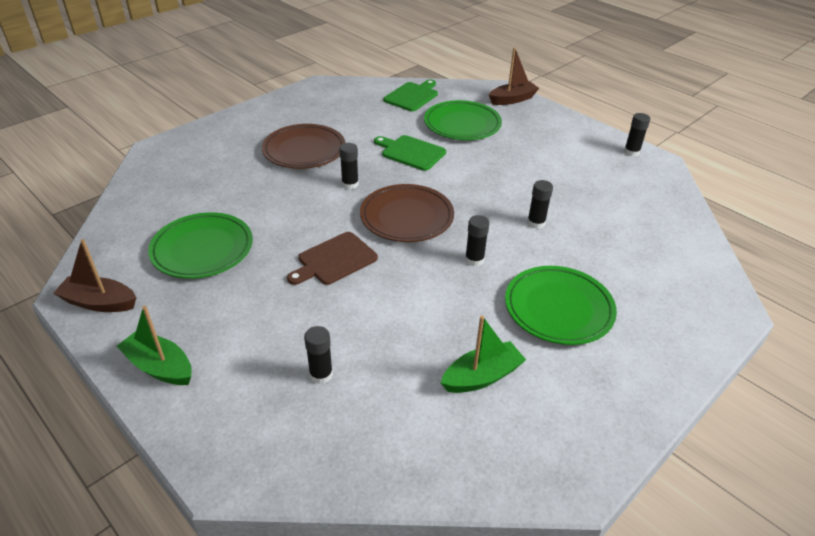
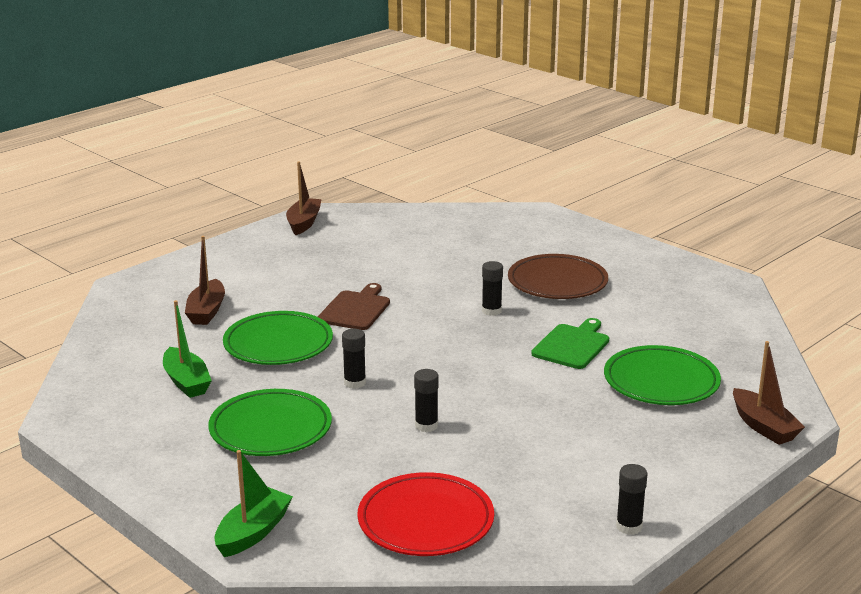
camera: 90 degrees right, 15 degrees down
green boat [116,306,192,385] -> green boat moved to [214,450,293,557]
green plate [148,212,253,278] -> green plate moved to [223,311,333,365]
brown cutting board [287,232,378,285] -> brown cutting board turned 60 degrees clockwise [318,283,390,330]
black glue stick [304,326,333,384] -> brown boat [185,236,225,325]
brown plate [360,184,454,242] -> none
green cutting board [384,79,438,111] -> none
none -> red plate [357,472,494,556]

